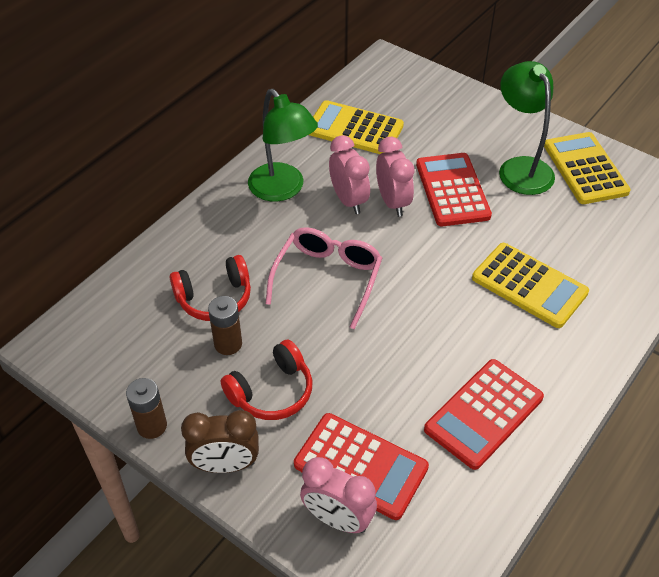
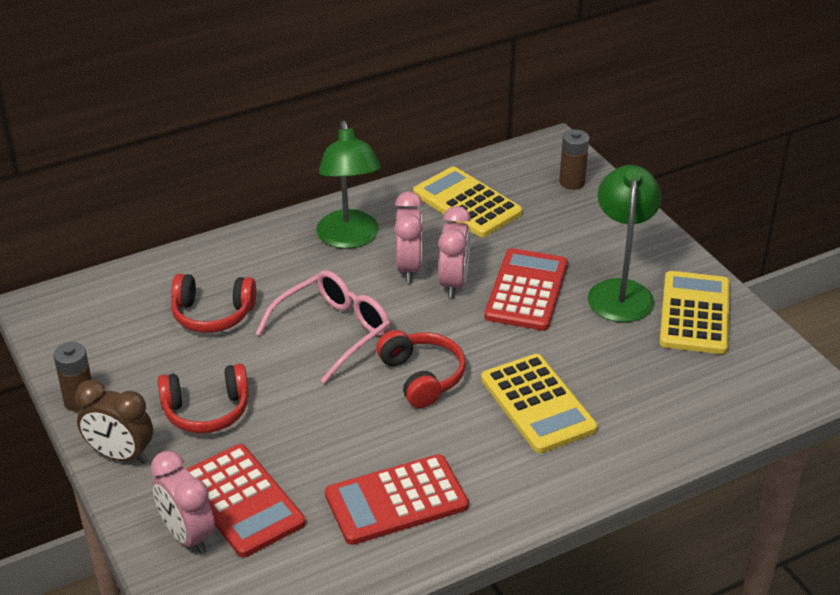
camera: 25 degrees right, 10 degrees down
brown battery [208,296,242,355] -> brown battery moved to [559,129,589,190]
none -> red headphones [376,330,466,408]

